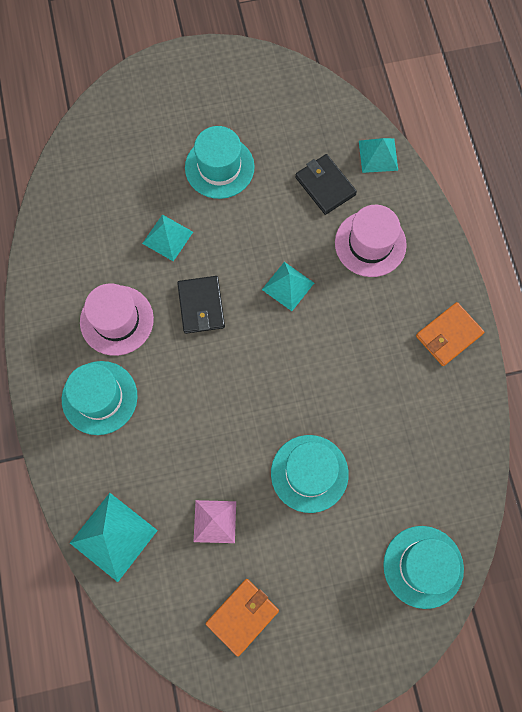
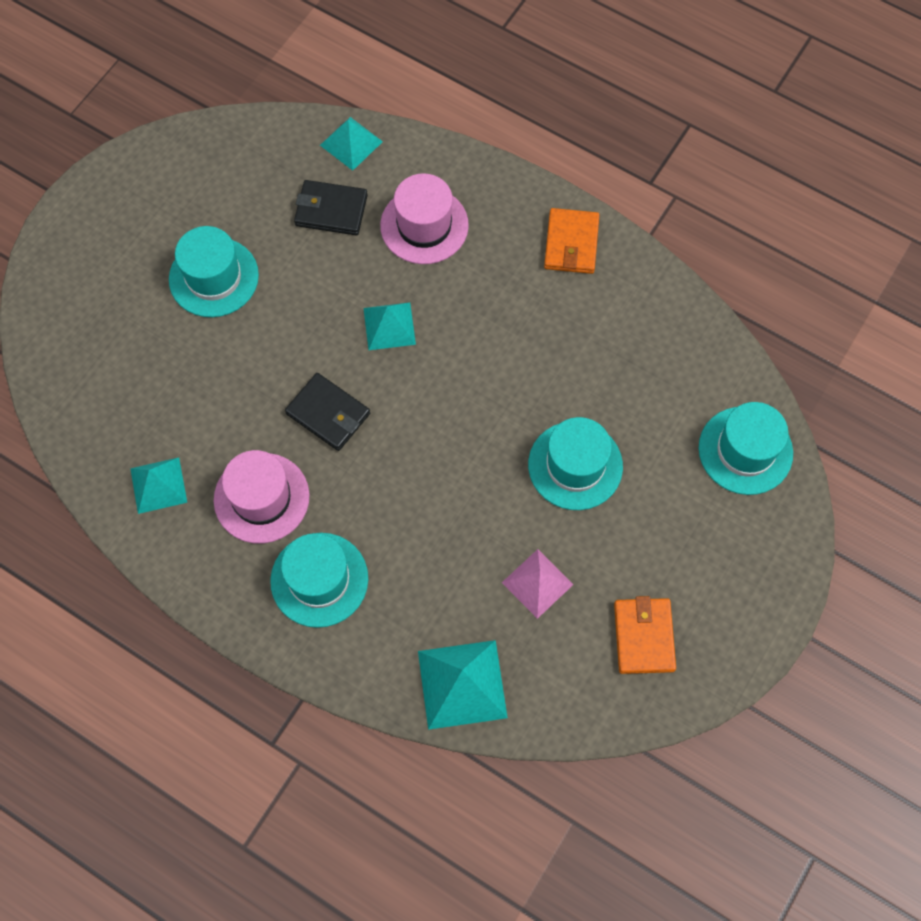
camera: 45 degrees left, 5 degrees down
turquoise pyramid [142,215,193,261] -> turquoise pyramid moved to [130,457,187,514]

